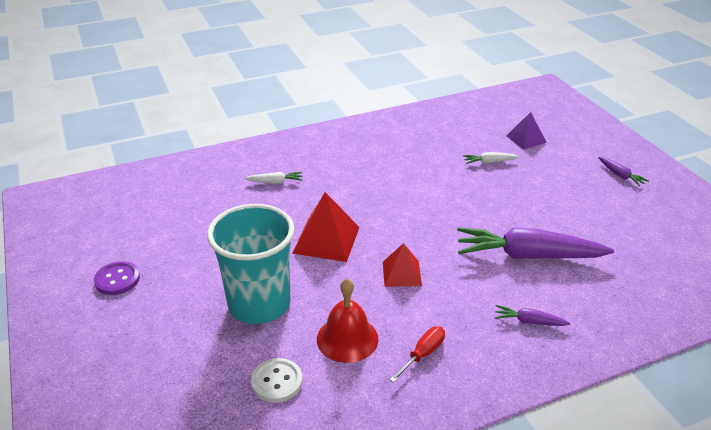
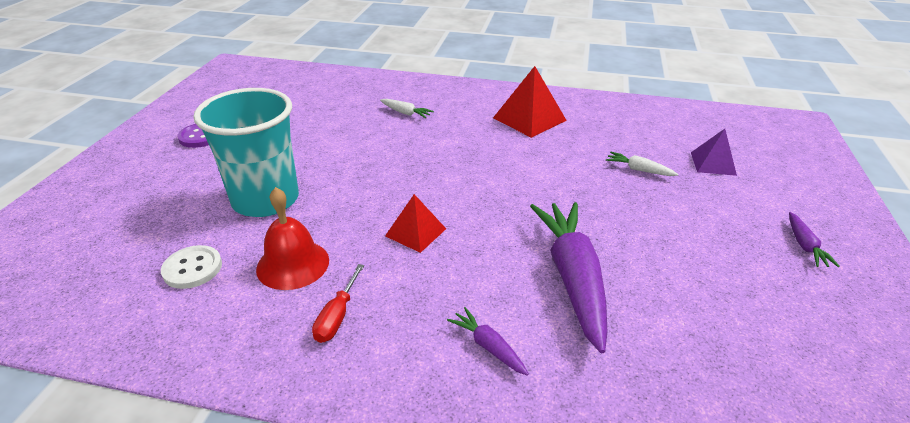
camera: 35 degrees right, 0 degrees up
red pyramid [292,192,359,262] -> red pyramid moved to [493,66,567,138]
red screwdriver [389,326,445,382] -> red screwdriver turned 120 degrees clockwise [312,264,364,343]
purple carrot [457,228,614,259] -> purple carrot turned 45 degrees clockwise [530,202,608,353]

